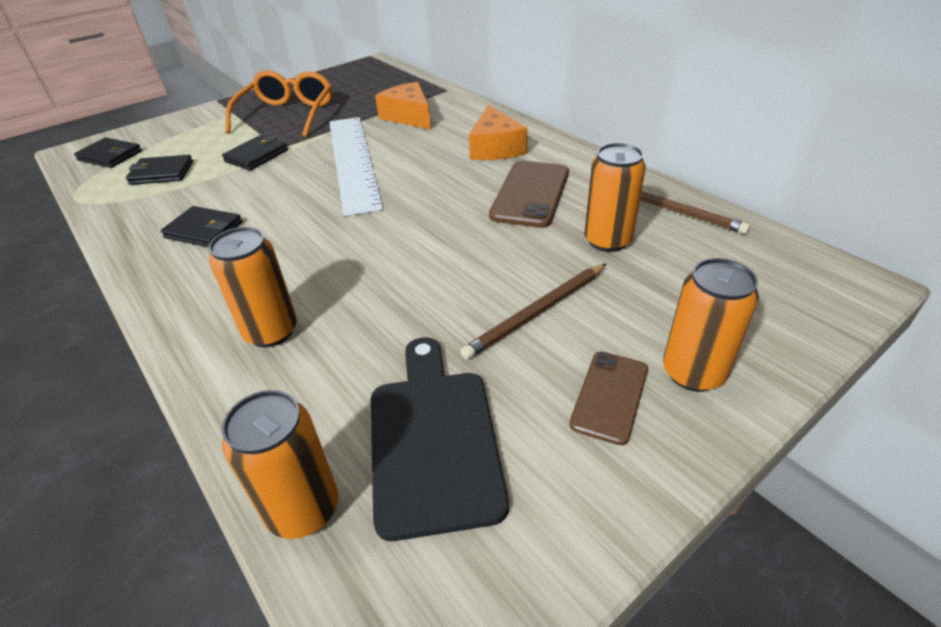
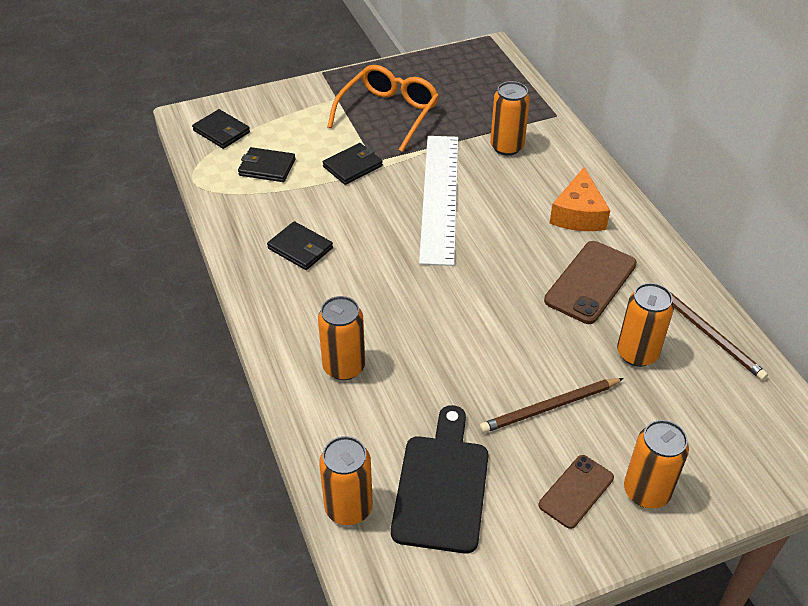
camera: 15 degrees right, 5 degrees up
orange cheese [375,82,431,129] -> orange can [490,81,530,156]

